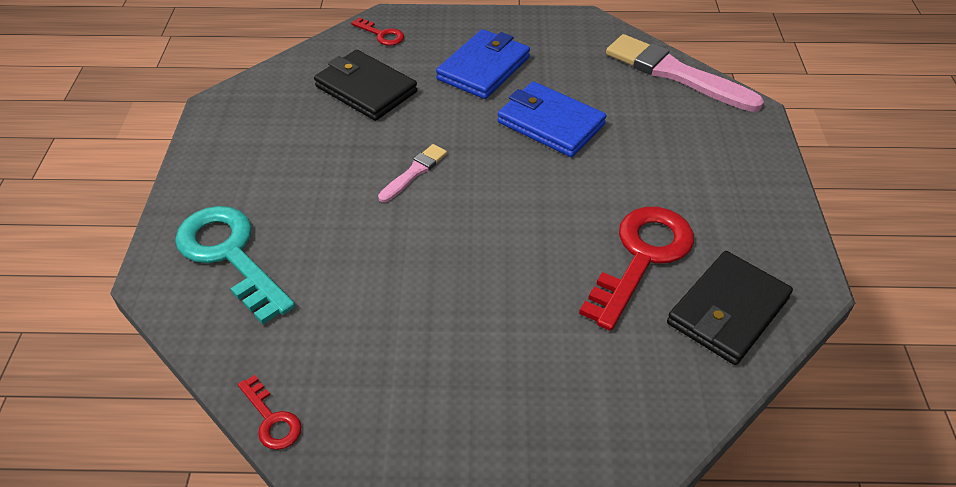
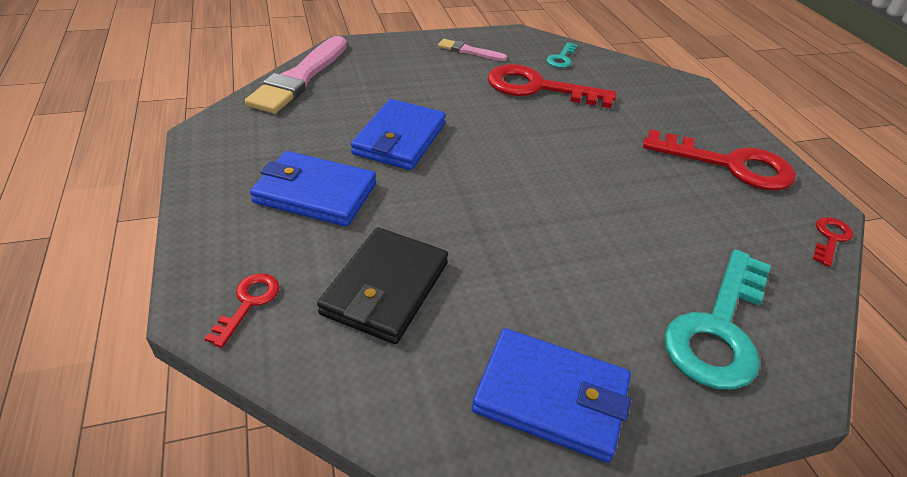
camera: 110 degrees left, 5 degrees down
pink brush [378,144,447,202] -> pink brush moved to [438,39,507,61]
black wallet [667,251,793,365] -> turquoise key [547,42,578,68]
none -> blue wallet [472,328,631,463]
none -> red key [643,129,796,190]

